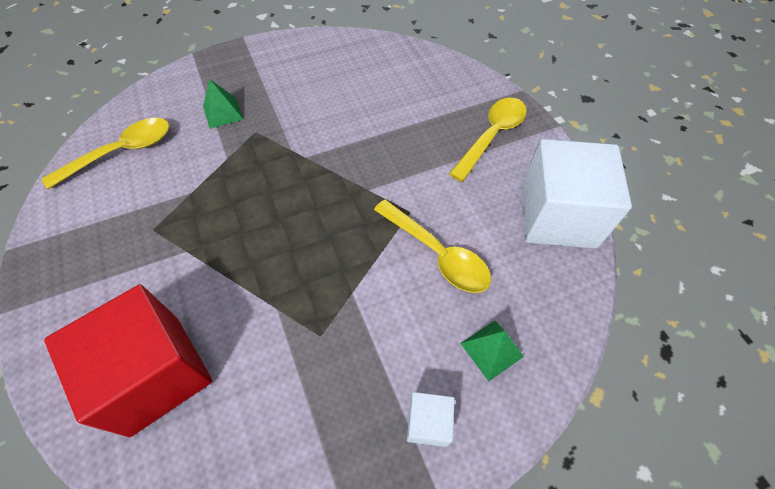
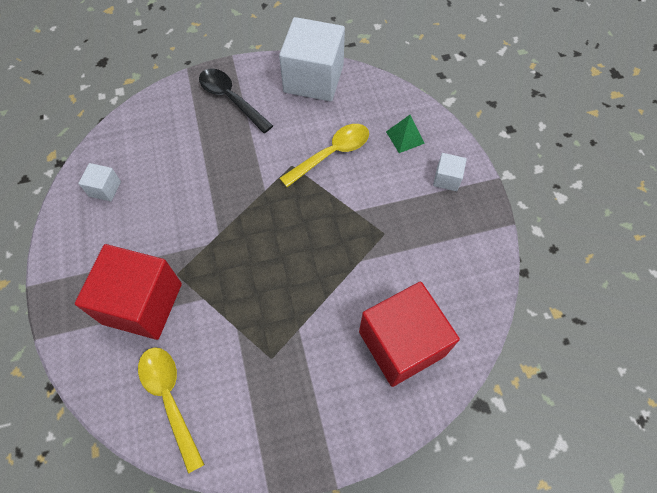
camera: 80 degrees left, 5 degrees up
green pyramid [203,80,244,129] -> red cube [75,244,182,340]
yellow spoon [449,98,527,182] -> black spoon [199,68,273,133]
none -> white cube [78,163,121,202]

